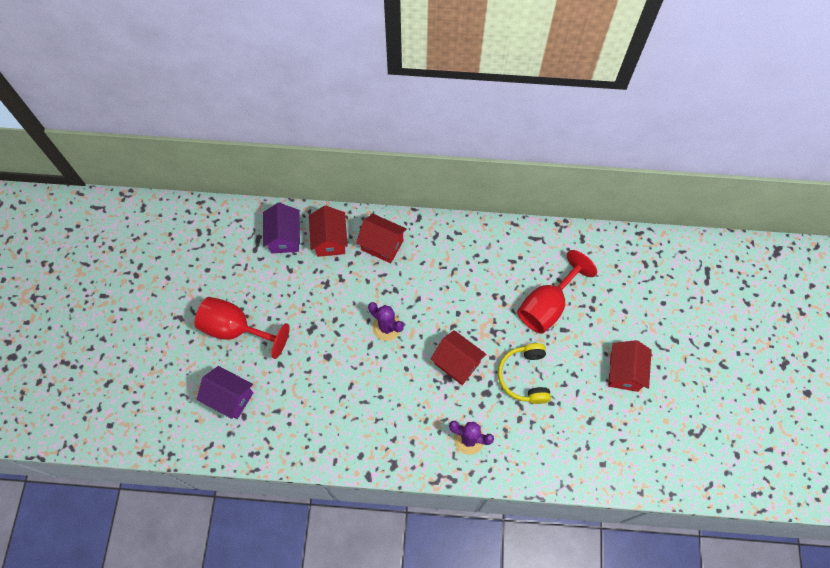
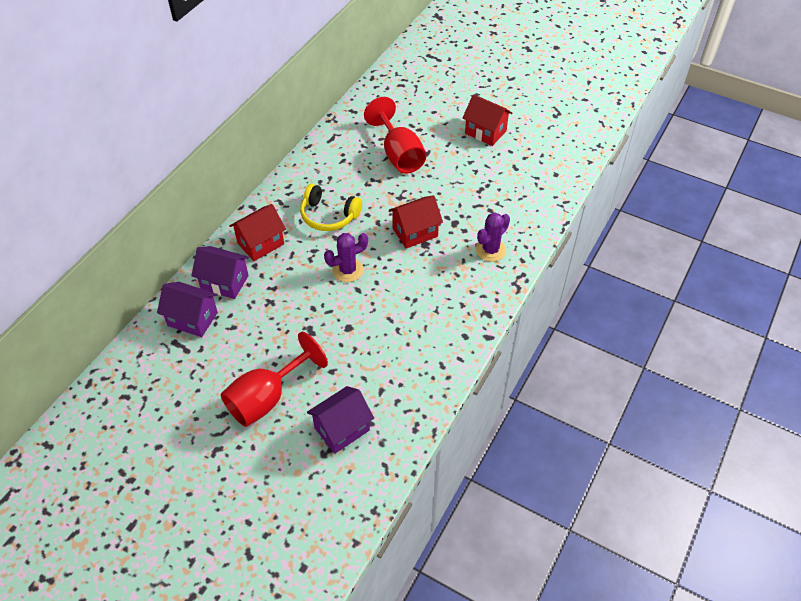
camera: 65 degrees left, 15 degrees down
red house [309,205,348,257] -> purple house [191,246,249,299]
yellow headphones [498,343,551,404] -> yellow headphones moved to [300,184,362,231]

